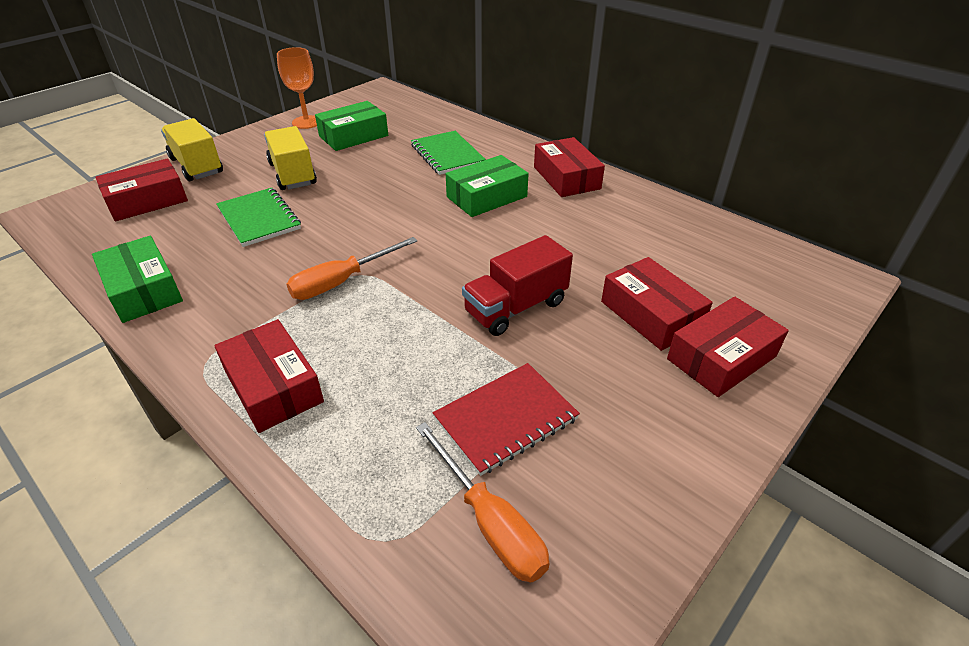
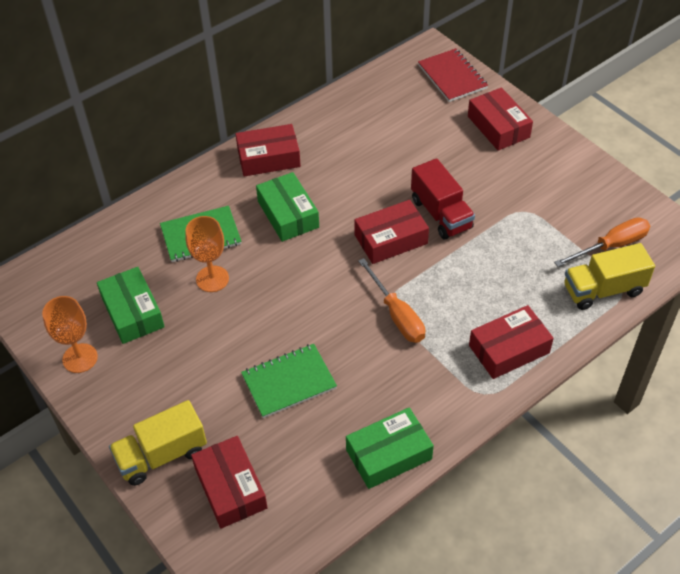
camera: 80 degrees left, 10 degrees up
yellow truck [264,126,317,190] -> yellow truck moved to [564,243,655,310]
red notebook [433,363,580,476] -> red notebook moved to [418,48,488,102]
red box [601,257,713,351] -> red box moved to [354,200,429,264]
none -> orange goblet [185,216,229,292]

